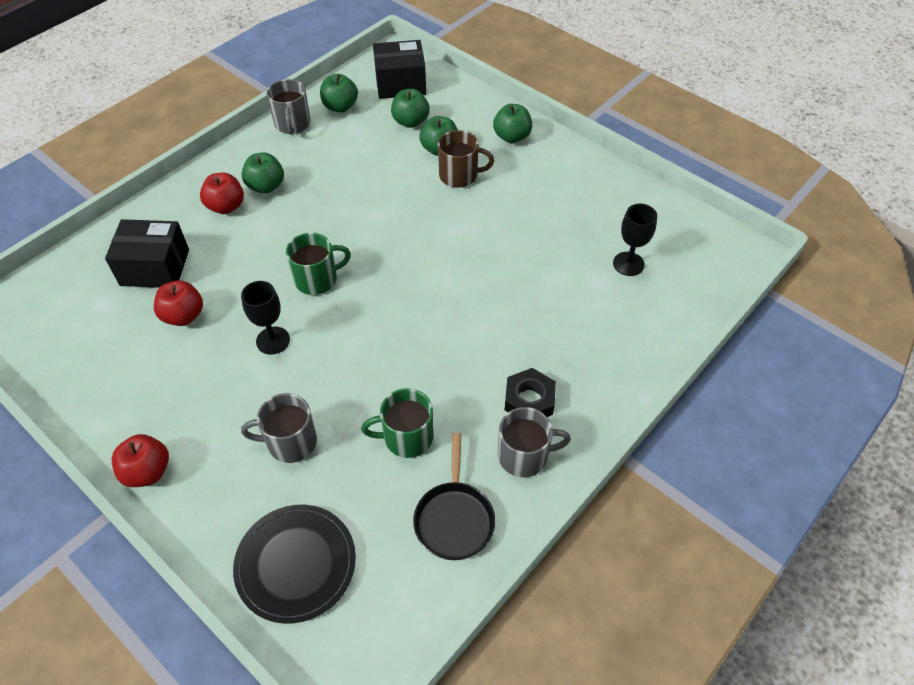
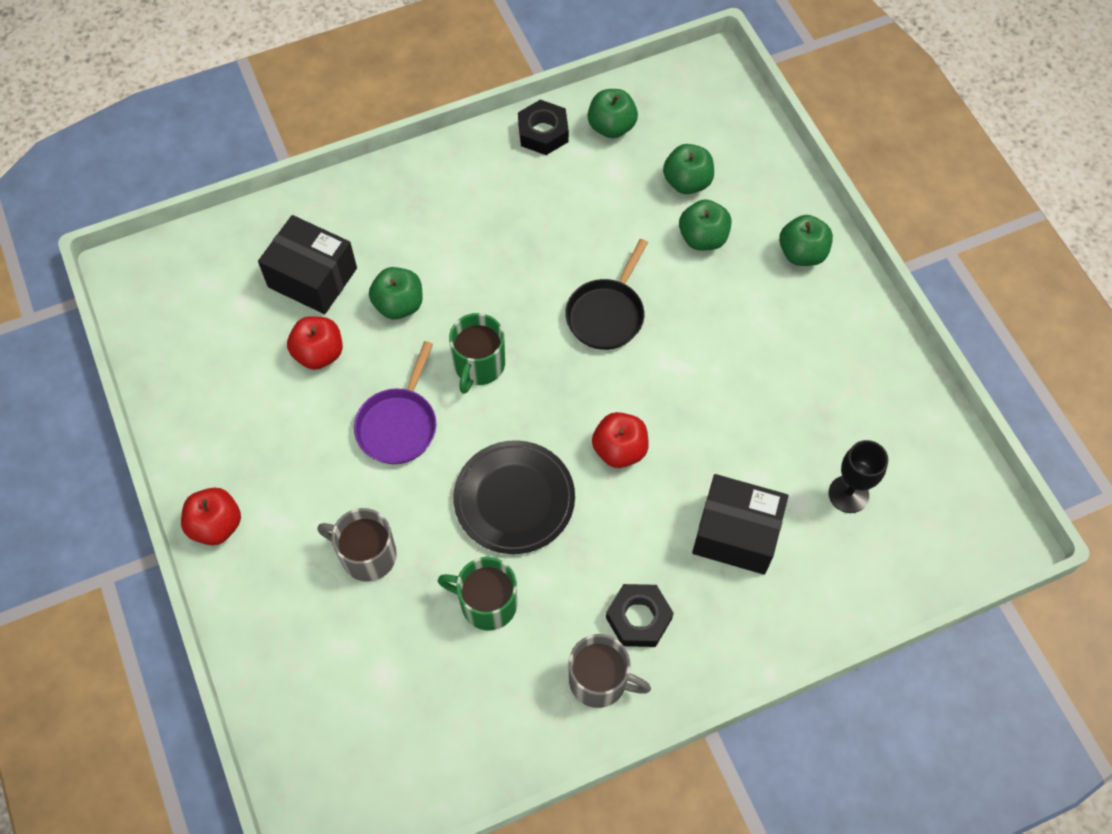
camera: 25 degrees right, 10 degrees up
red apple [200,173,244,214] -> red apple moved to [592,412,649,468]
black plate [233,505,356,624] -> black plate moved to [453,440,575,554]
black goblet [241,281,290,355] -> purple pan [354,341,436,464]
green apple [242,152,284,194] -> green apple moved to [369,267,423,319]
grey mug [267,79,311,135] -> black nut [518,100,569,155]
green mug [286,233,351,295] -> green mug turned 105 degrees clockwise [449,313,505,394]
black box [373,40,426,99] -> black box moved to [692,474,789,575]
black pan [413,432,495,560] -> black pan moved to [565,239,648,350]
brown mug [438,130,494,188] -> none

